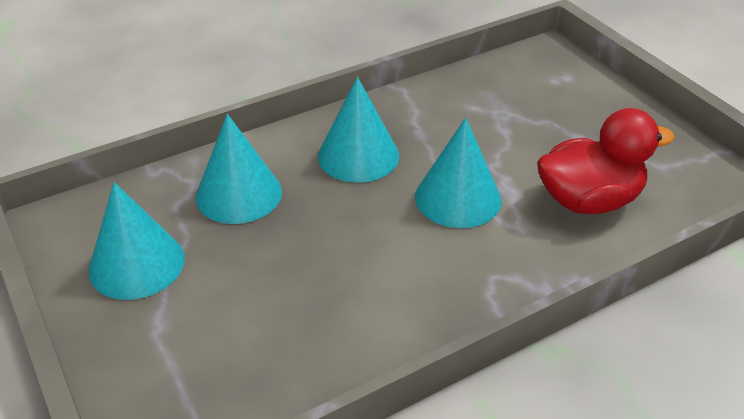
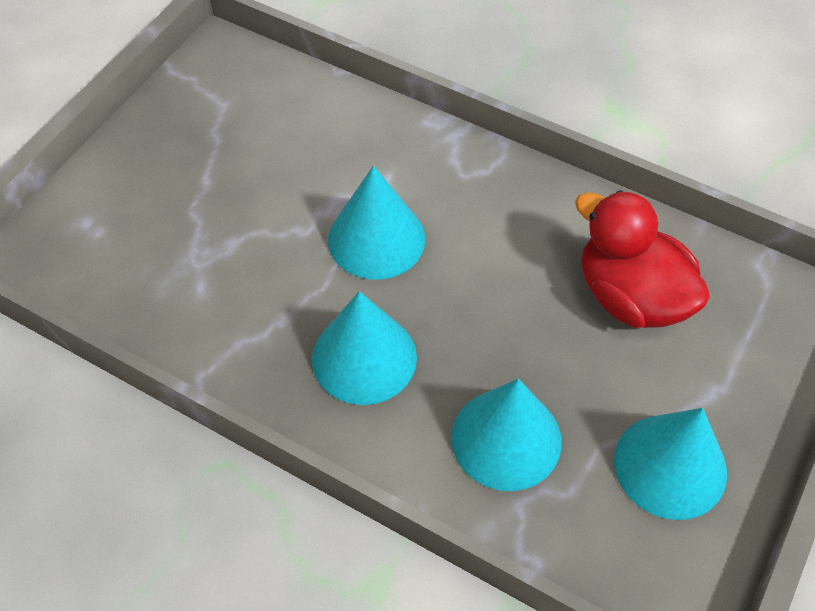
camera: 120 degrees left, 15 degrees up
red duck [537,108,675,214] -> red duck moved to [575,190,710,328]

